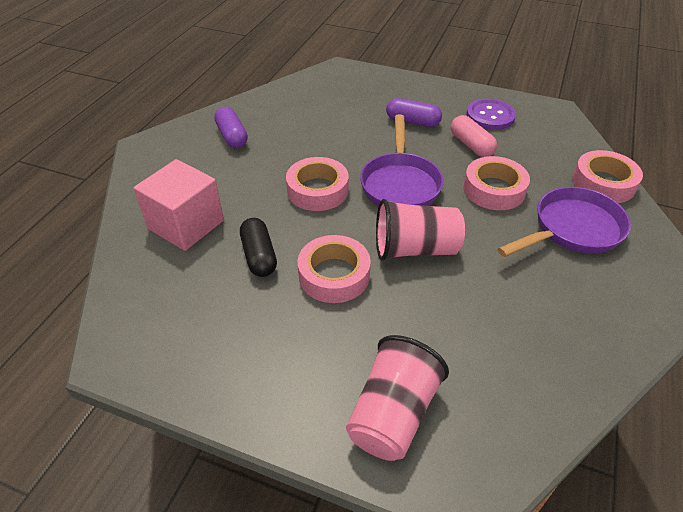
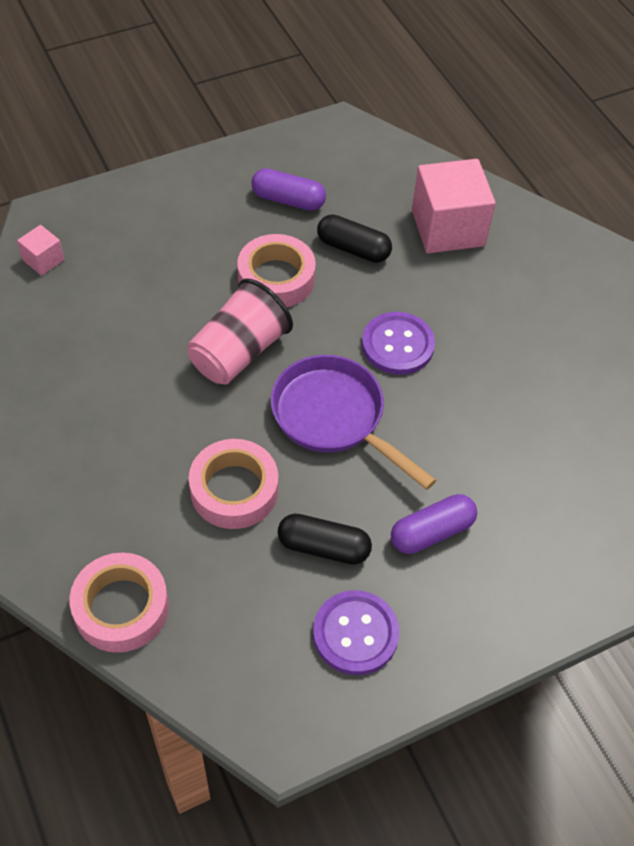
camera: 130 degrees right, 10 degrees up
purple capsule [214,107,248,148] -> purple capsule moved to [251,168,326,211]
pink tape [286,157,349,211] -> purple button [362,312,435,375]
pink cup [346,335,449,461] -> none
pink capsule [451,115,497,157] -> black capsule [277,514,372,564]
purple pan [498,187,631,257] -> none
none -> pink cube [17,225,64,276]

